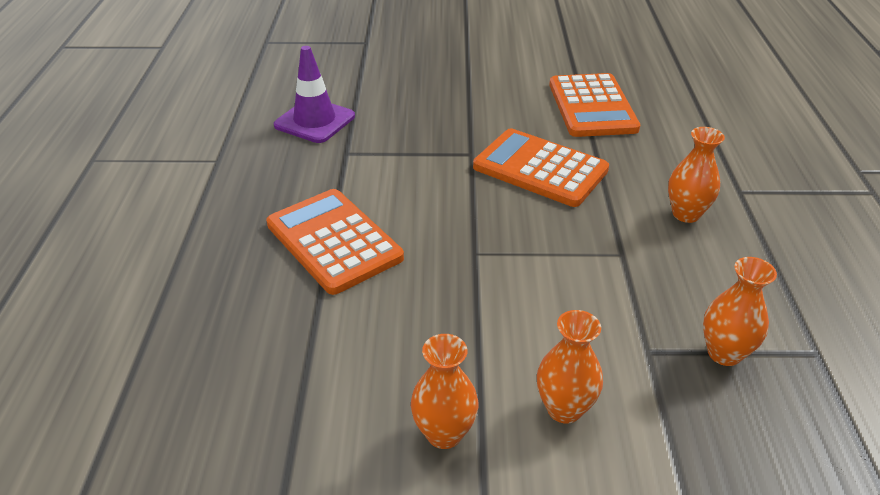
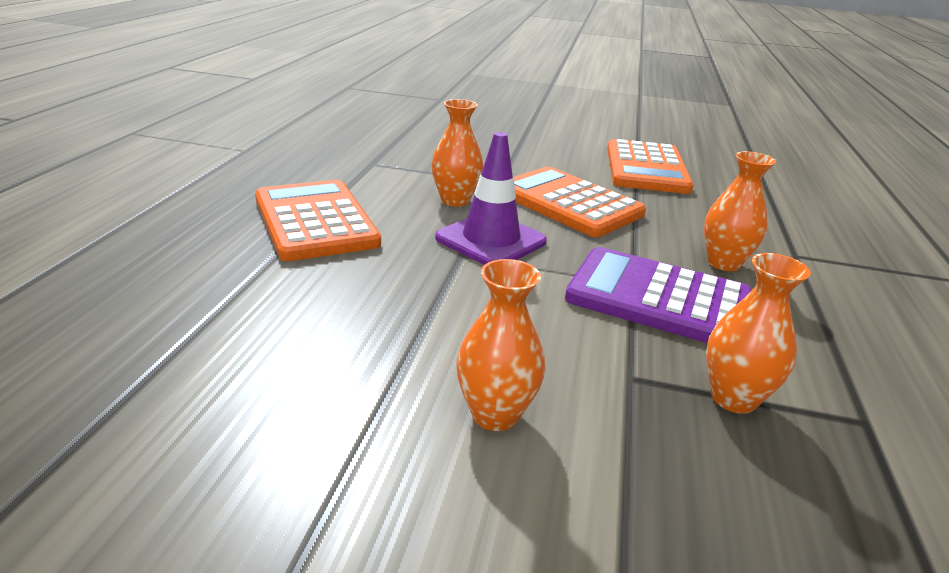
camera: 10 degrees right, 10 degrees down
purple traffic cone [274,46,355,143] -> purple traffic cone moved to [435,132,547,265]
orange vase [411,334,478,449] -> orange vase moved to [431,99,483,207]
none -> purple calculator [565,247,752,343]

